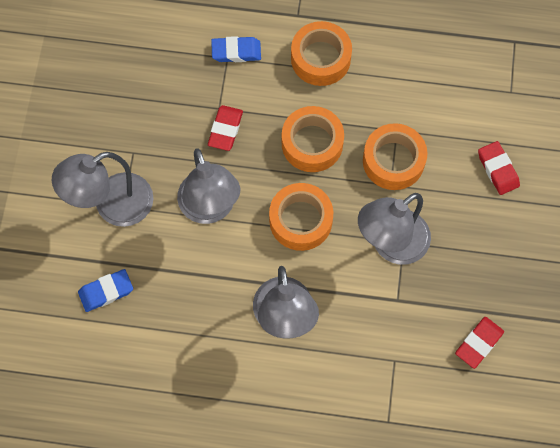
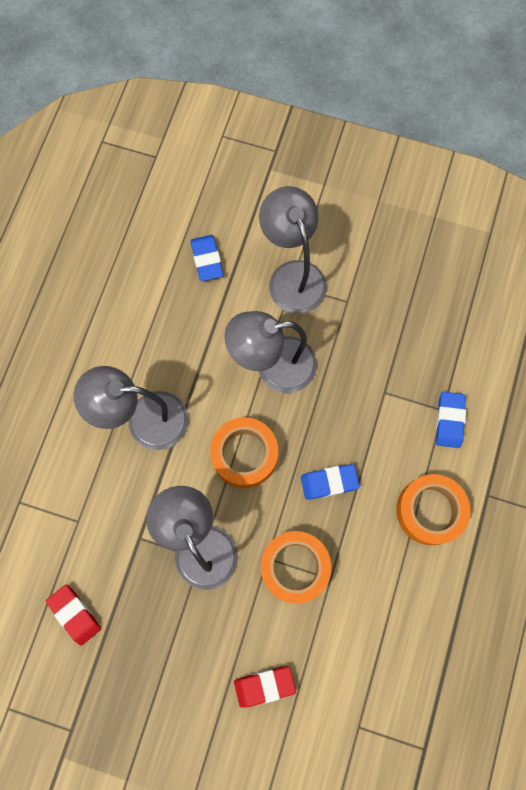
camera: 100 degrees right, 5 degrees up
red eraser [208,105,243,151] -> none
orange tape [282,106,344,172] -> blue eraser [301,464,359,500]

